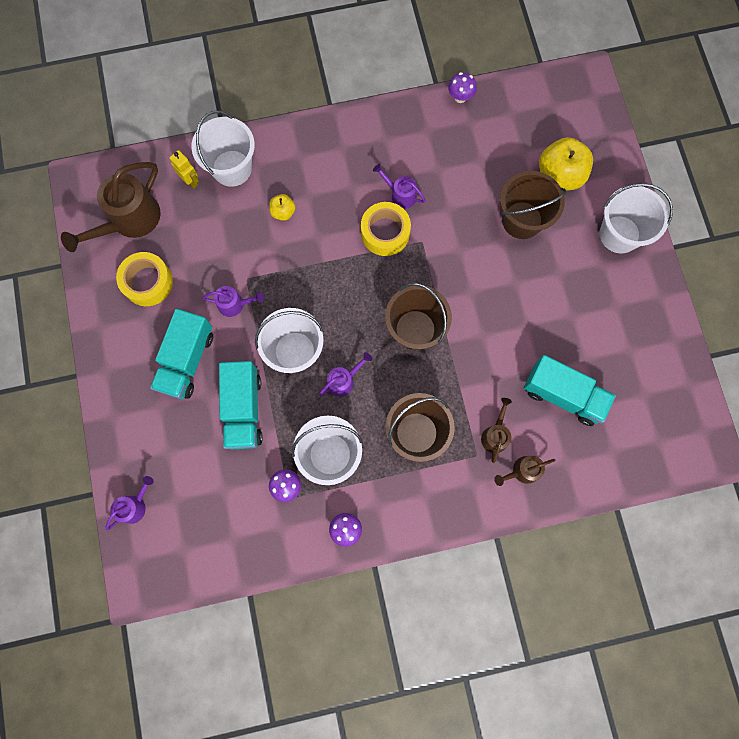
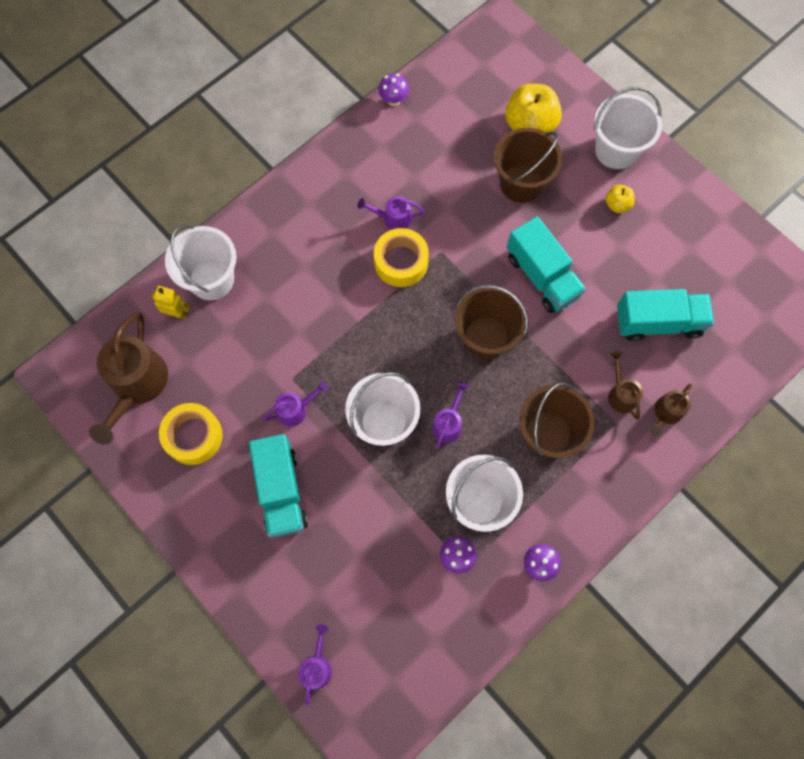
camera: 30 degrees left, 5 degrees down
turquoise truck [219,361,263,450] -> turquoise truck moved to [507,216,586,313]
yellow apple [269,194,295,221] -> yellow apple moved to [606,185,635,213]

